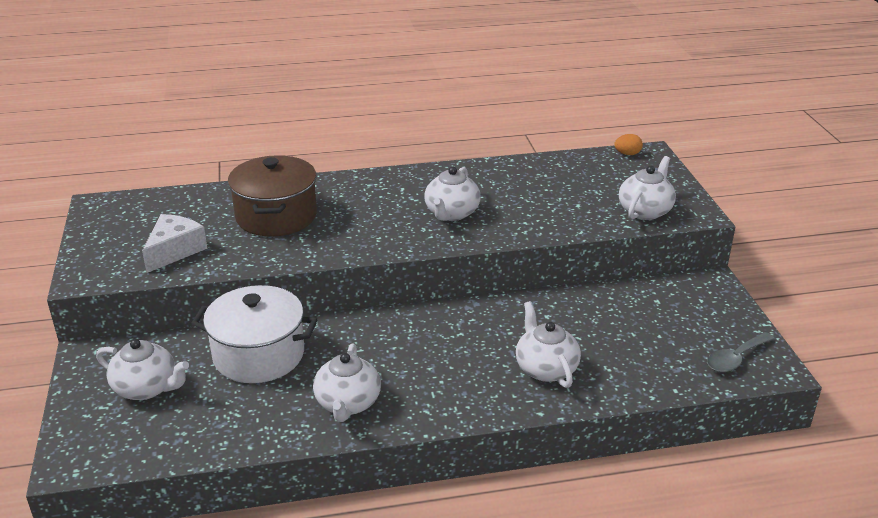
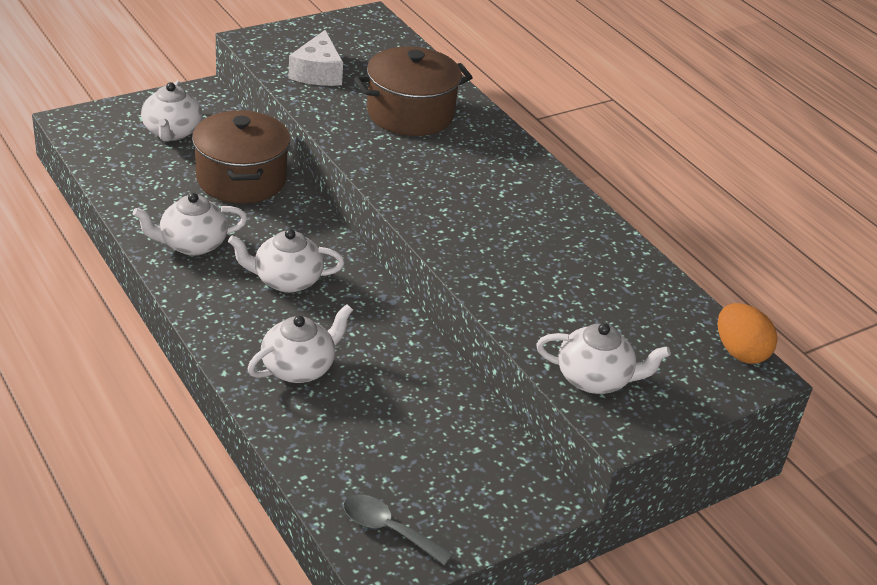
camera: 65 degrees right, 5 degrees up
white cheese [142,214,208,273] -> white cheese turned 90 degrees clockwise [288,30,343,86]
white pot [191,285,317,383] -> brown pot [192,110,290,203]
white teapot [424,166,481,221] -> white teapot moved to [228,229,344,293]
orange egg [614,134,643,155] -> orange egg [718,303,778,364], size x1.64

